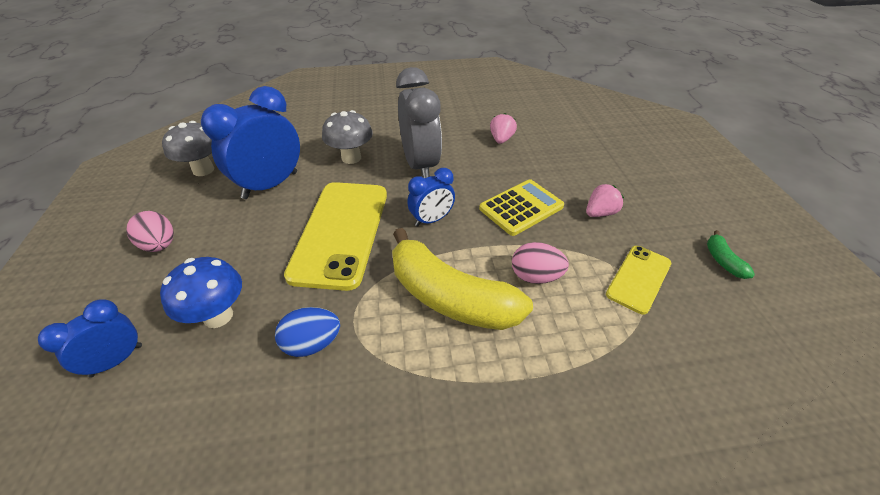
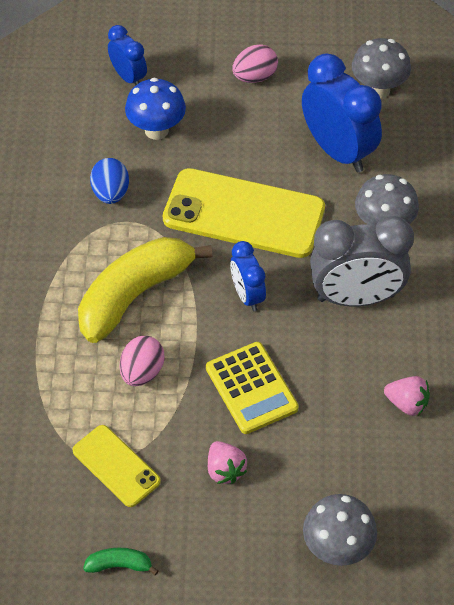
camera: 100 degrees right, 10 degrees up
none -> grey mushroom [303,494,377,566]

